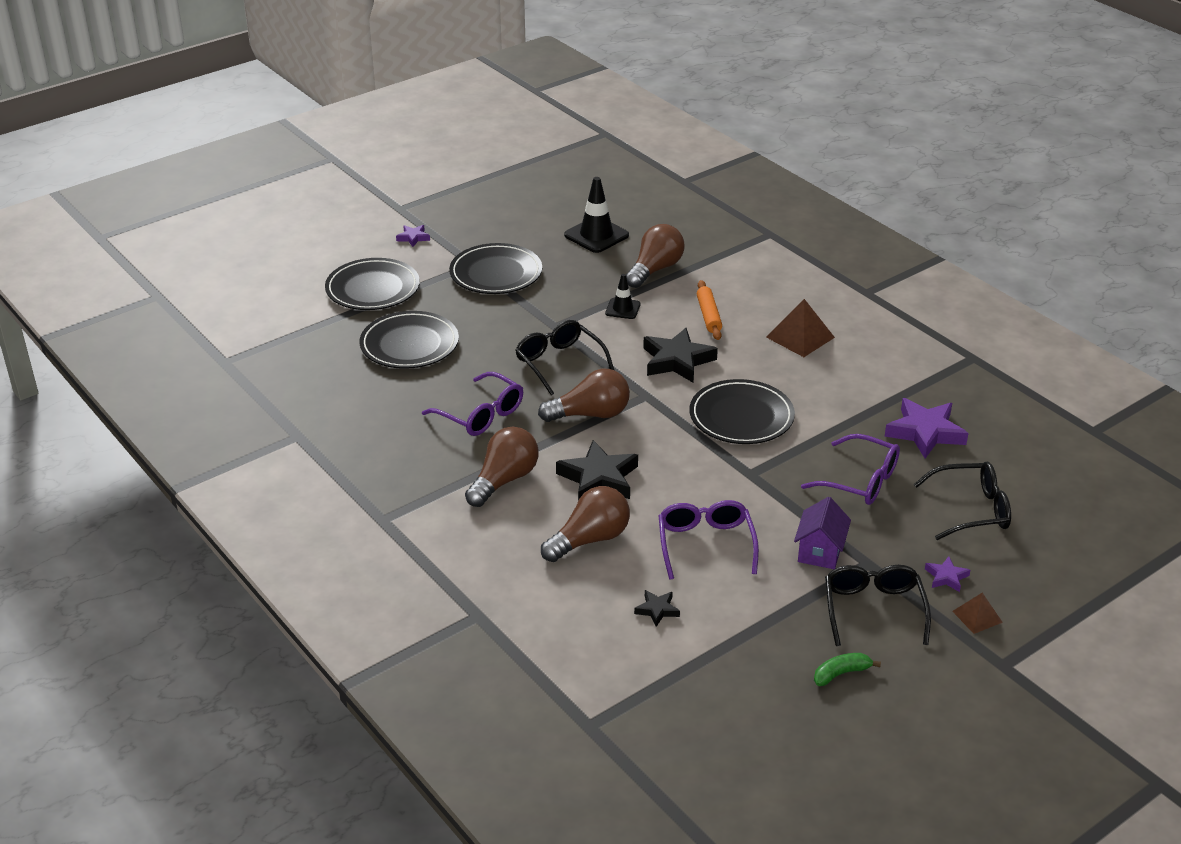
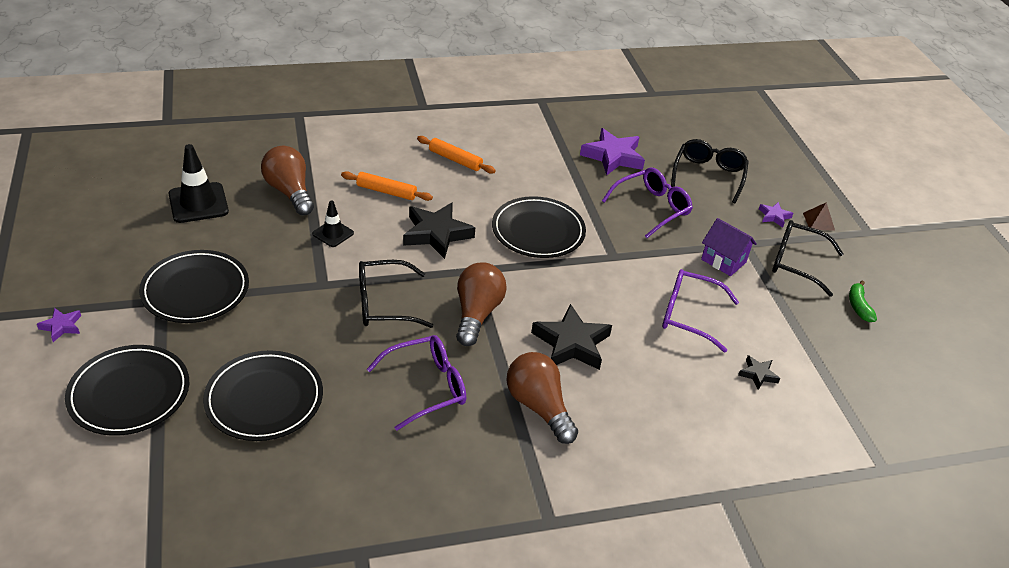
camera: 70 degrees left, 5 degrees up
brown light bulb [541,486,630,562] -> none
brown pyramid [766,299,835,357] -> orange rolling pin [417,136,496,174]

